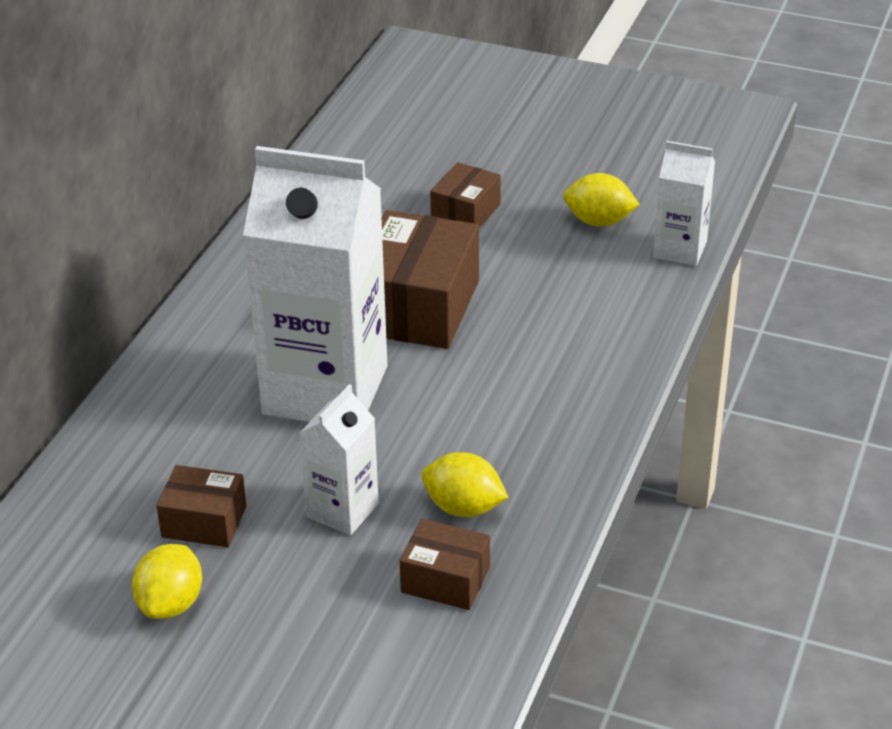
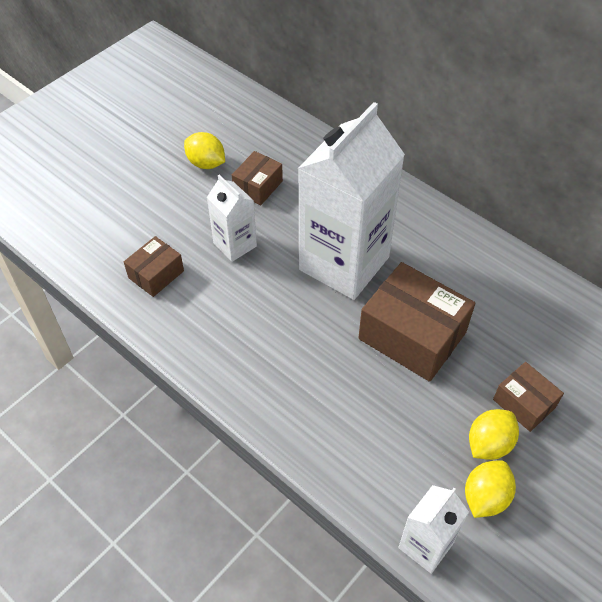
camera: 110 degrees right, 15 degrees up
yellow lemon [421,452,509,517] -> yellow lemon moved to [469,409,519,460]

